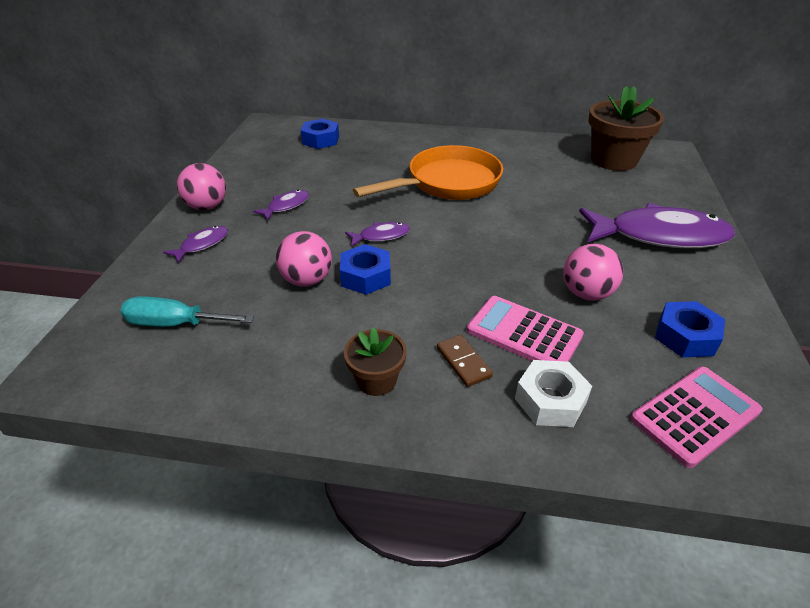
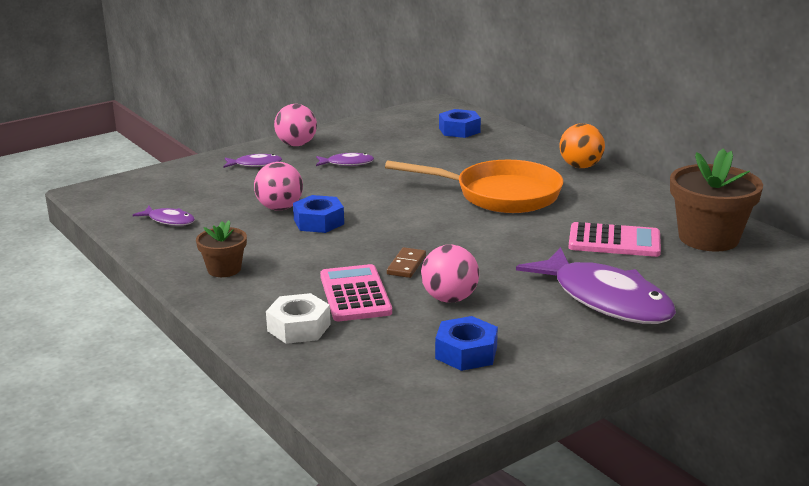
camera: 45 degrees right, 15 degrees down
turquoise screwdriver [120,296,254,327] -> none
purple fish [345,222,410,247] -> purple fish moved to [133,206,195,226]
brown domino [437,335,493,387] -> brown domino moved to [387,247,426,278]
pink calculator [631,367,763,468] -> pink calculator moved to [568,222,661,257]
none -> orange ball [560,123,605,168]

